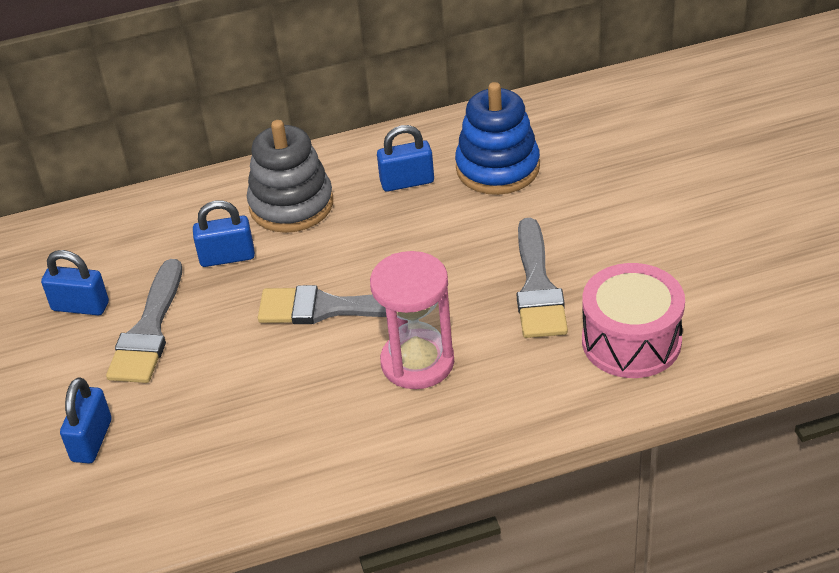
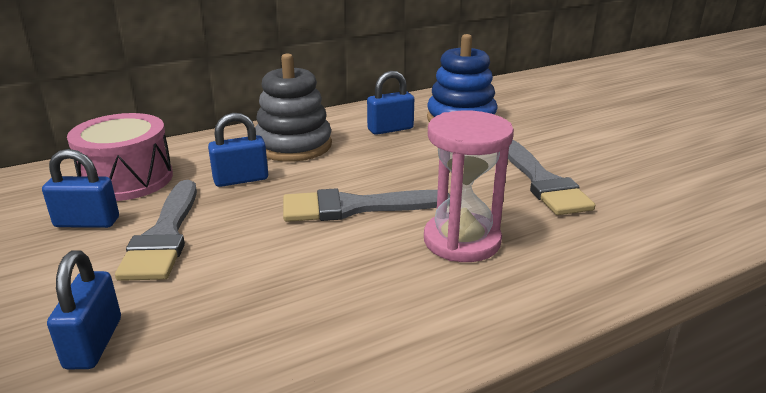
camera: 15 degrees left, 15 degrees down
pink drum [582,263,685,378] -> pink drum moved to [67,113,173,201]

